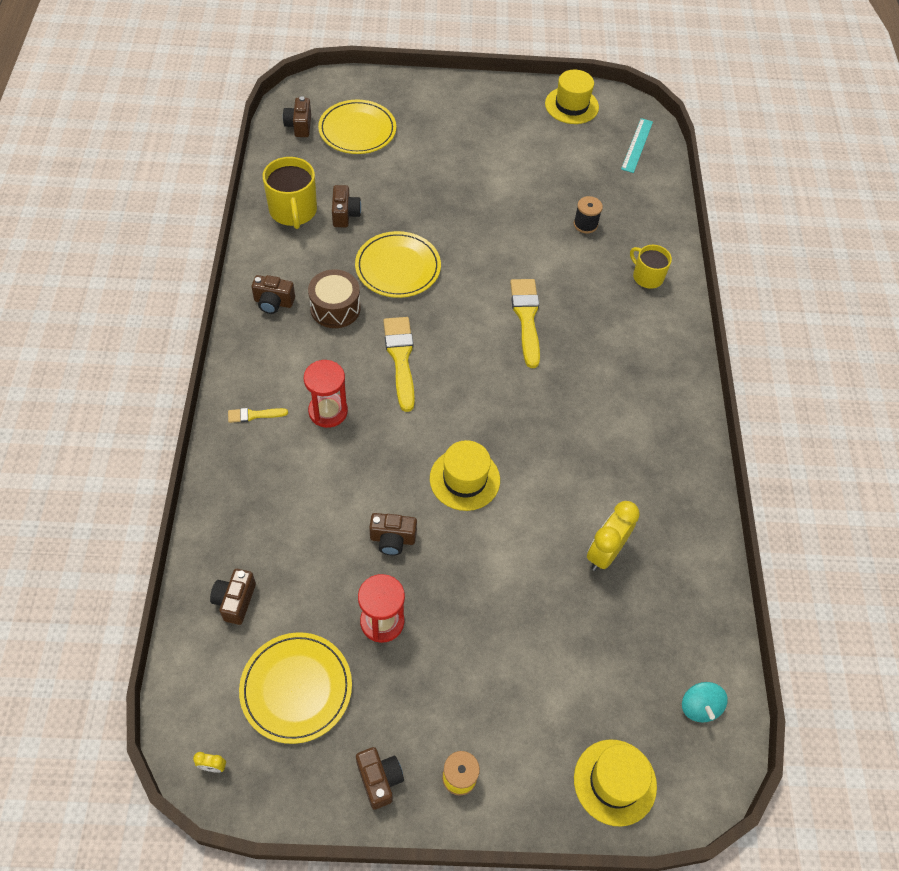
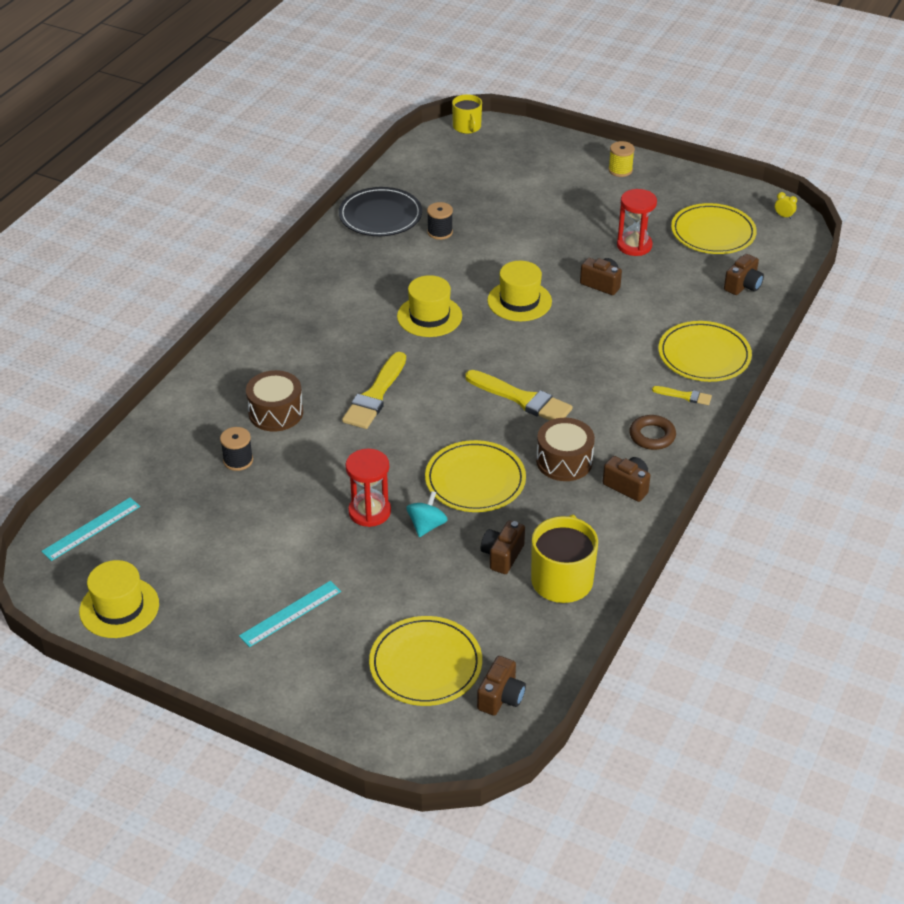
camera: 150 degrees left, 15 degrees down
red hourglass [304,360,348,428] -> red hourglass moved to [346,449,391,527]
brown camera [356,747,404,809] -> none
yellow brush [383,317,415,412] -> yellow brush turned 75 degrees counterclockwise [465,370,573,420]
yellow hat [574,739,657,827] -> yellow hat moved to [397,275,462,337]
yellow clock [587,501,640,571] -> black spool [427,202,453,240]
yellow mug [630,245,672,289] -> yellow mug moved to [452,94,482,134]
turquoise spinning top [682,682,728,722] -> turquoise spinning top moved to [406,491,447,537]
none -> turquoise ruler [239,581,341,647]
none -> brown drum [246,370,303,432]
none -> black plate [339,187,422,236]
none -> brown ring [629,415,676,450]
none -> yellow plate [658,321,752,382]

